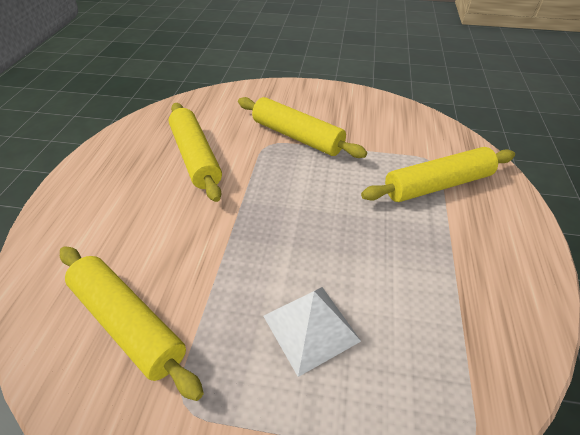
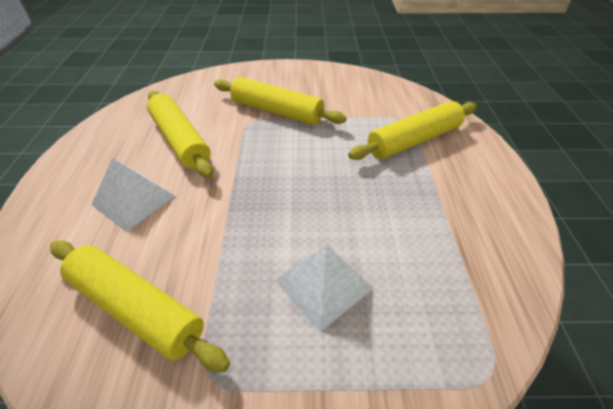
camera: 10 degrees left, 0 degrees up
none -> white pyramid [91,158,175,232]

